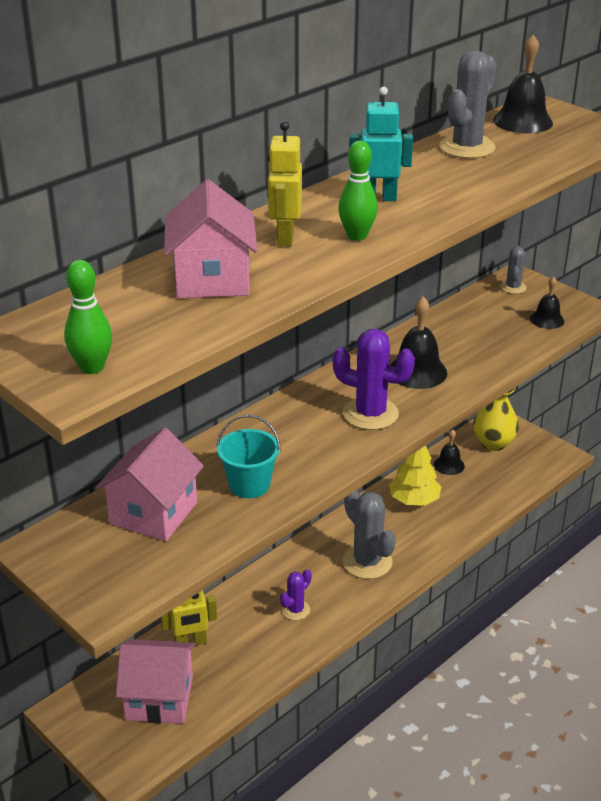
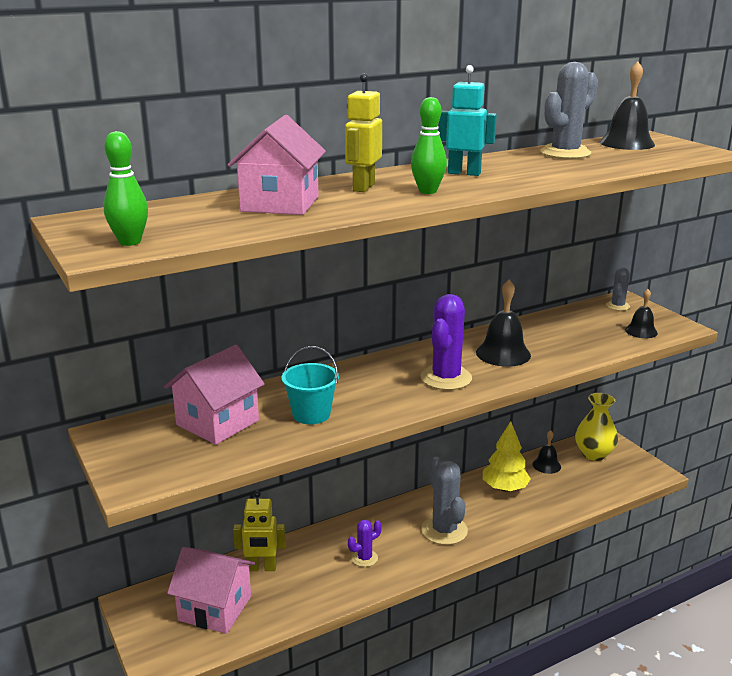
camera: 15 degrees right, 10 degrees down
purple cactus [333,329,415,430] -> purple cactus turned 75 degrees clockwise [420,294,472,390]

